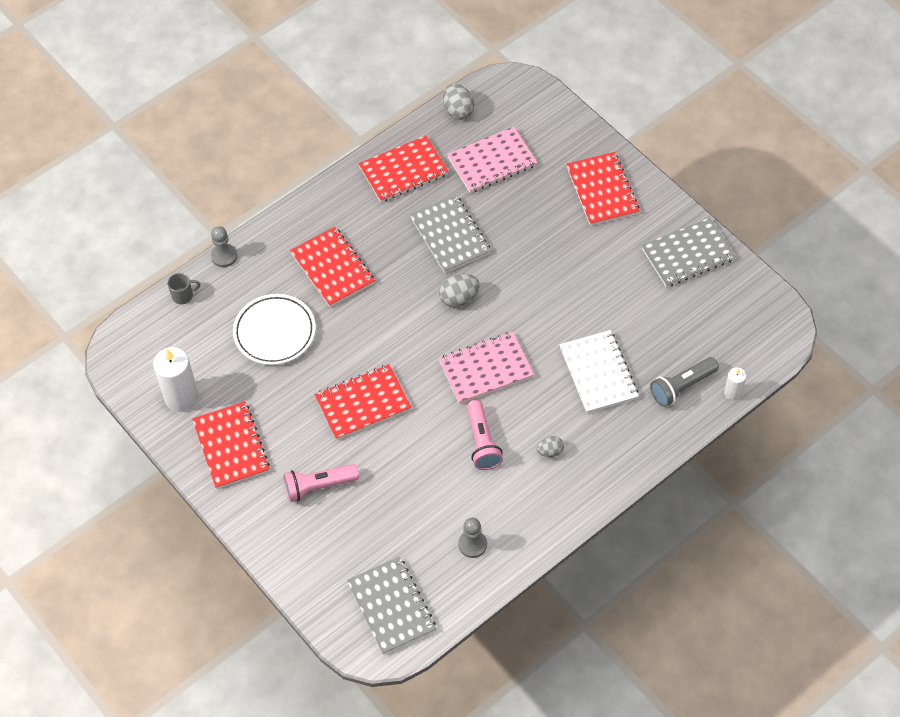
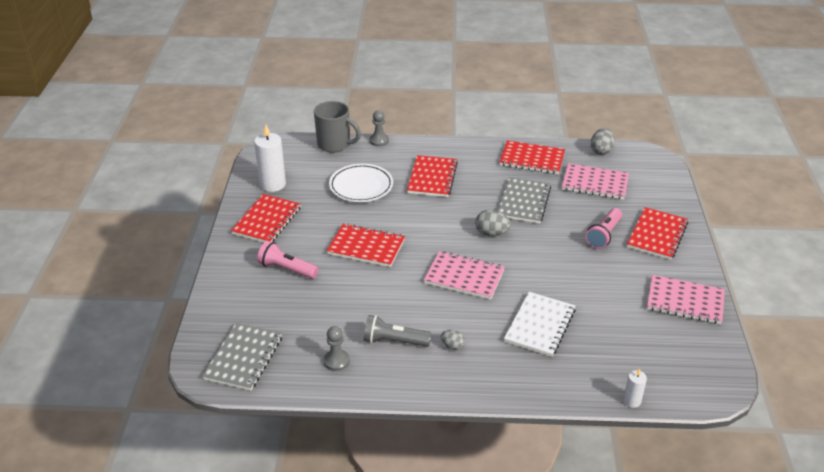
camera: 40 degrees right, 20 degrees down
grey mug [167,273,200,304] -> grey mug [314,101,361,153], size x2.10
pink flashlight [467,400,503,470] -> pink flashlight moved to [585,208,622,249]
grey notebook [641,218,736,287] -> pink notebook [647,275,725,324]
grey flashlight [650,357,719,407] -> grey flashlight moved to [364,315,432,347]

